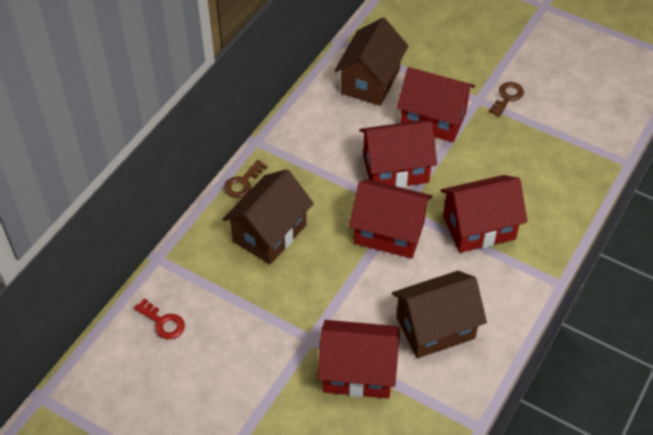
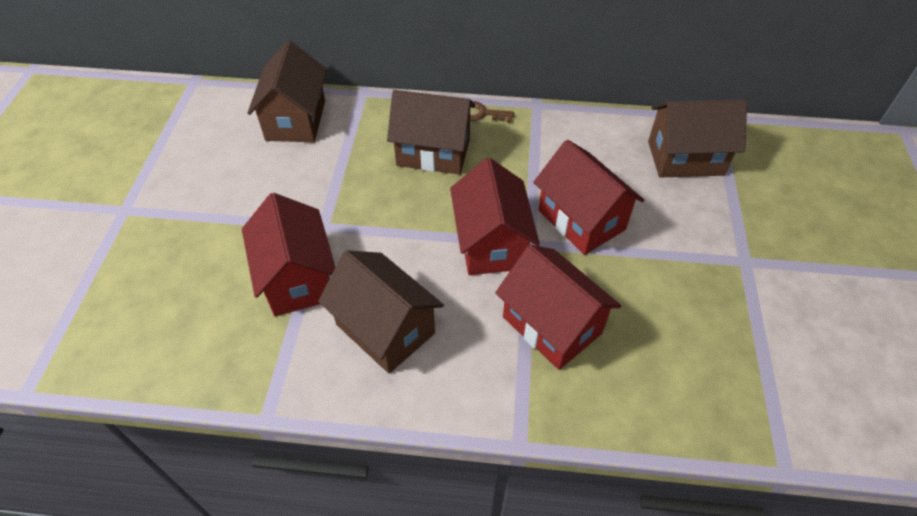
camera: 65 degrees right, 0 degrees up
red key [134,298,185,339] -> brown house [247,41,327,142]
red house [397,67,475,142] -> none
brown key [488,82,524,117] -> none

